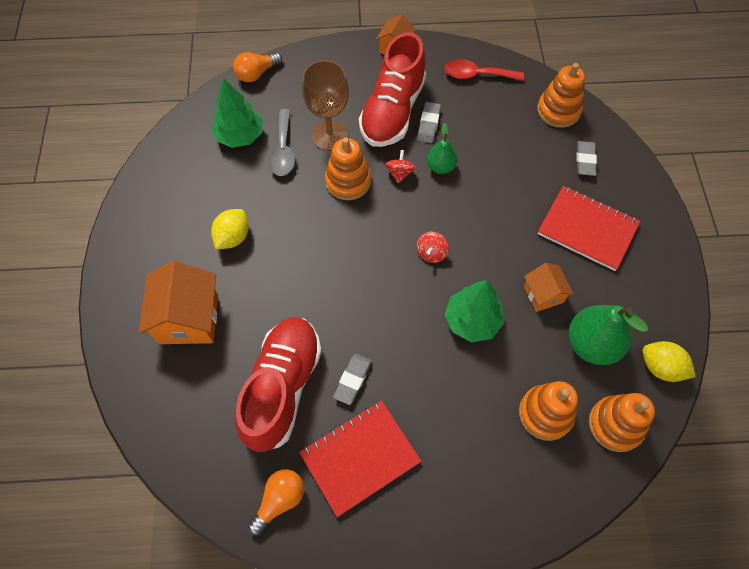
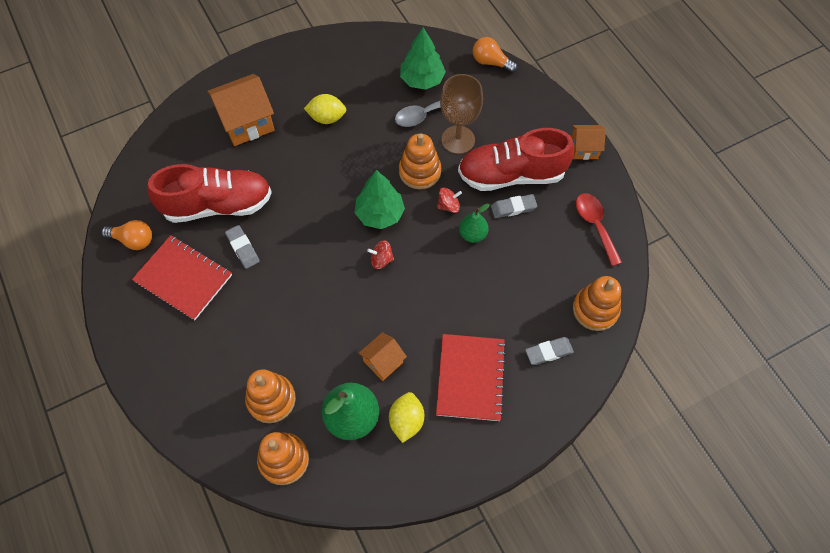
camera: 65 degrees right, 0 degrees up
grey eraser [333,354,372,405] -> grey eraser turned 60 degrees clockwise [225,225,260,269]
green tree [444,280,504,342] -> green tree moved to [354,170,405,229]
yellow lemon [642,341,696,382] -> yellow lemon moved to [389,392,424,443]

